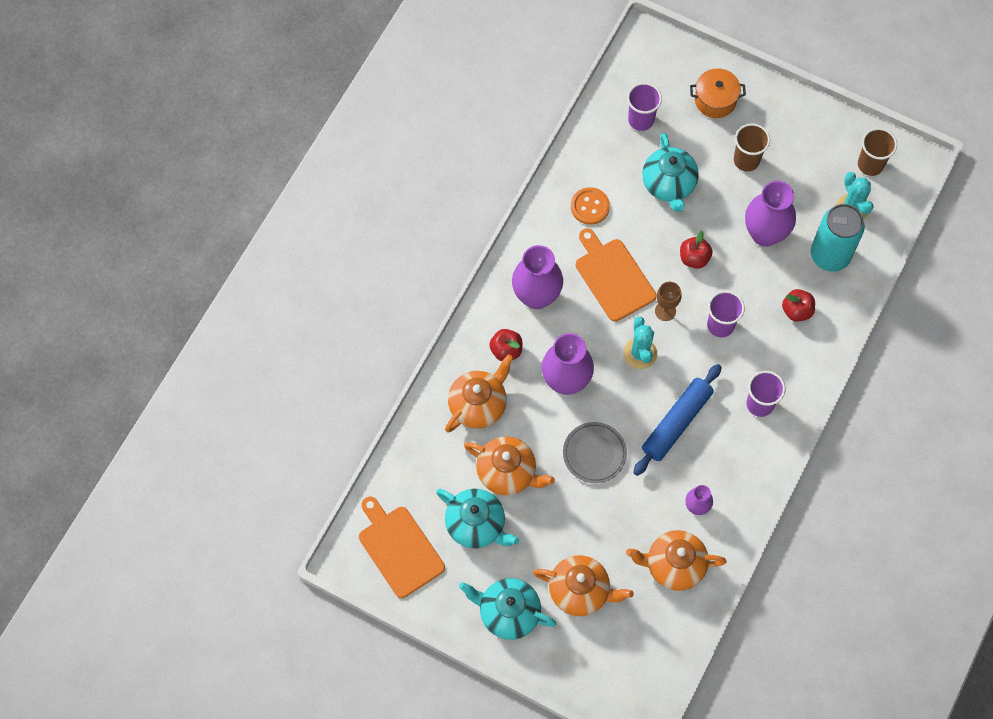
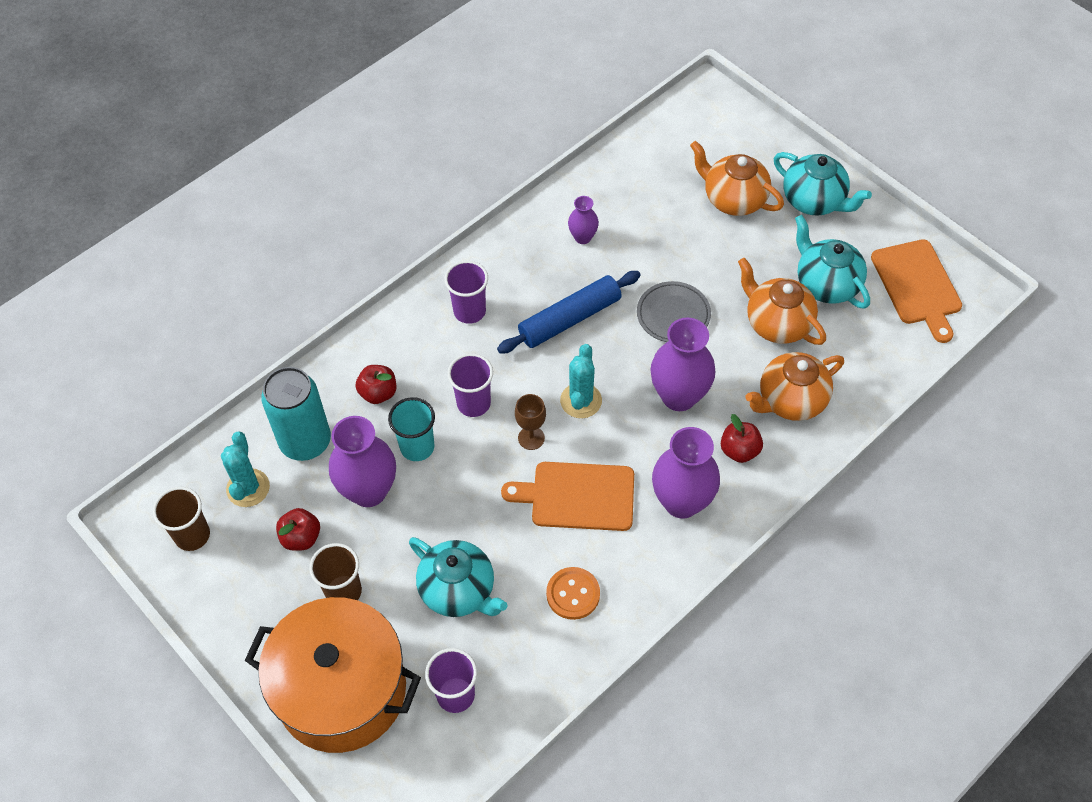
camera: 160 degrees left, 10 degrees down
orange cutting board [576,228,657,322] -> orange cutting board turned 105 degrees clockwise [501,462,634,531]
orange teapot [626,530,727,591] -> none
turquoise teapot [642,133,699,212] -> turquoise teapot turned 120 degrees clockwise [409,537,508,617]
red apple [680,230,713,269] -> red apple moved to [276,508,320,551]
orange pot [690,68,746,118] -> orange pot [245,597,421,753], size x2.11
none -> turquoise cup [388,397,435,461]

